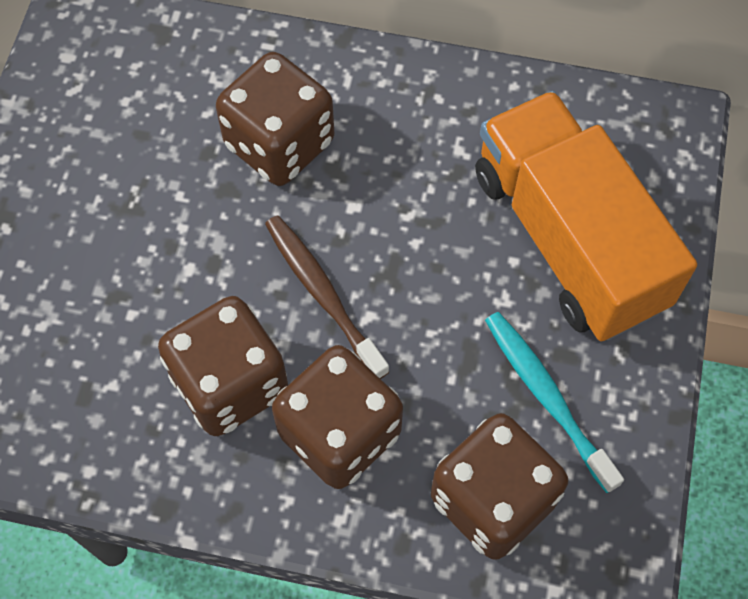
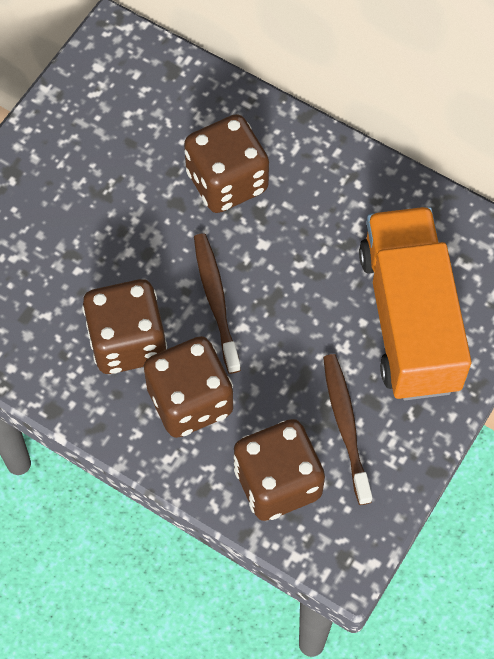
camera: 20 degrees right, 0 degrees up
turquoise toothbrush [485,312,624,493] -> brown toothbrush [323,354,372,505]

